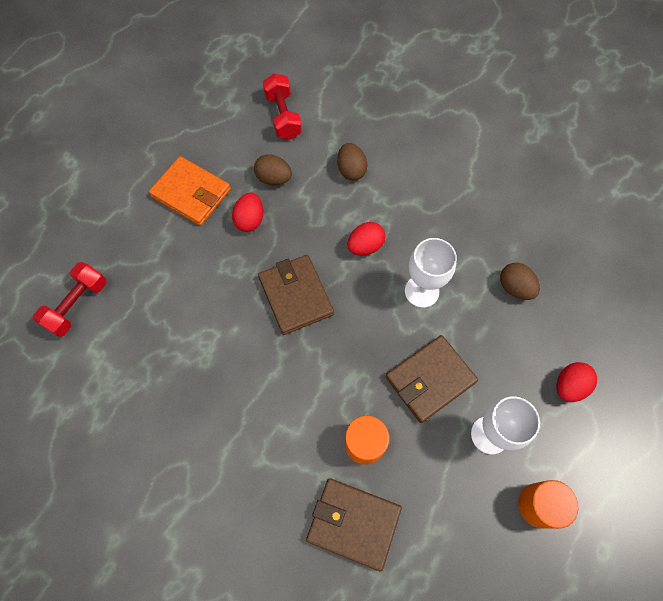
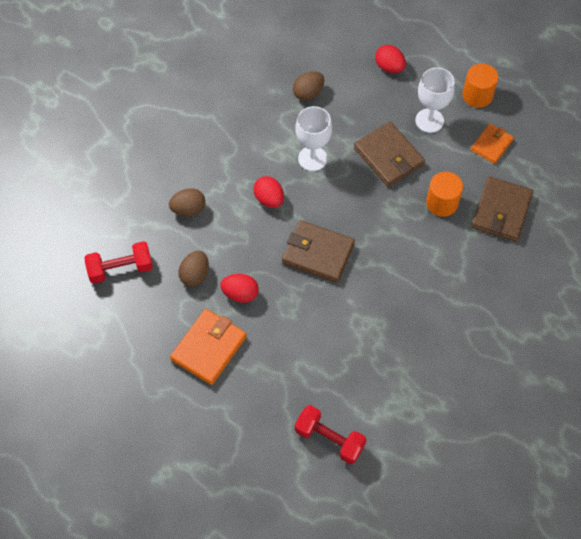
camera: 90 degrees left, 5 degrees down
brown wallet [258,255,334,335] -> brown wallet turned 45 degrees clockwise [282,220,355,283]
none -> orange wallet [471,124,514,164]

